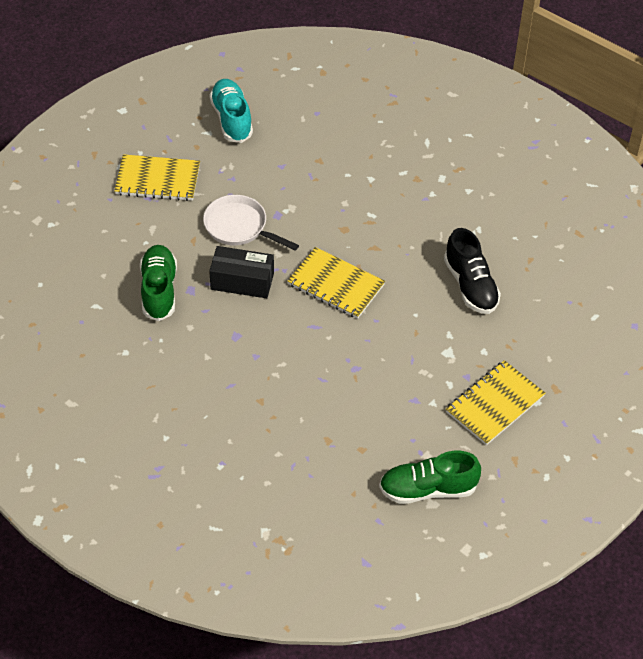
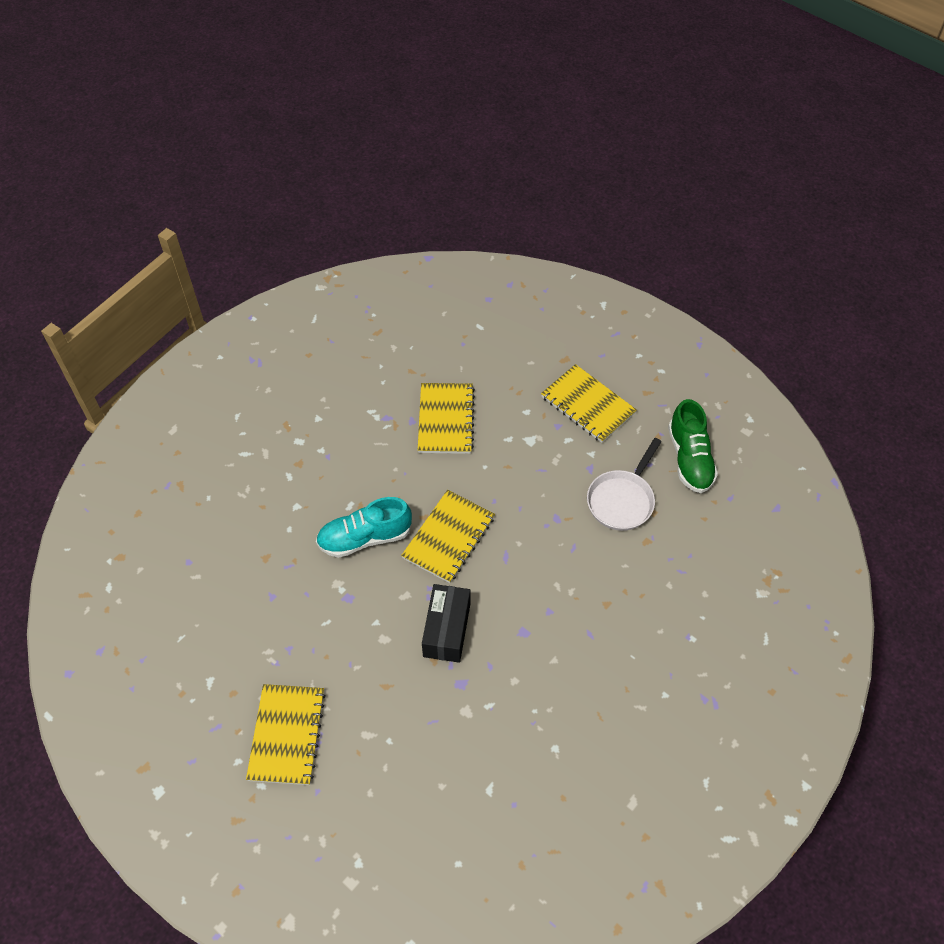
camera: 90 degrees left, 5 degrees up
green shoe [140,245,177,321] -> none
white pan [203,195,299,251] -> white pan moved to [587,438,662,531]
turquoise shoe [209,79,253,143] -> turquoise shoe moved to [316,497,412,558]
black shoe [444,228,501,314] -> yellow notebook [418,383,475,454]

